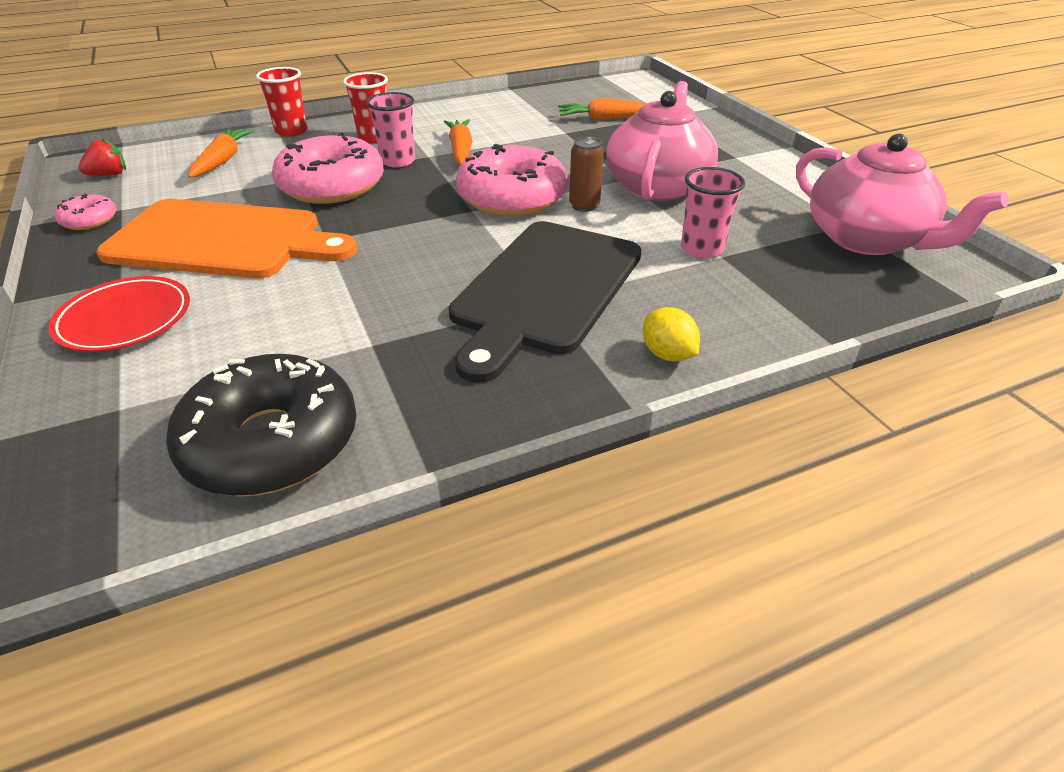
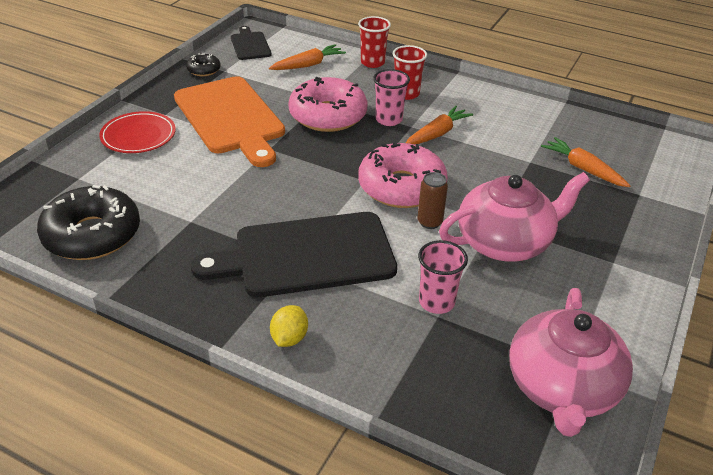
camera: 50 degrees right, 0 degrees up
pink donut [55,193,116,230] -> black donut [186,53,221,76]
red strawberry [78,138,126,176] -> black cutting board [231,26,271,60]

